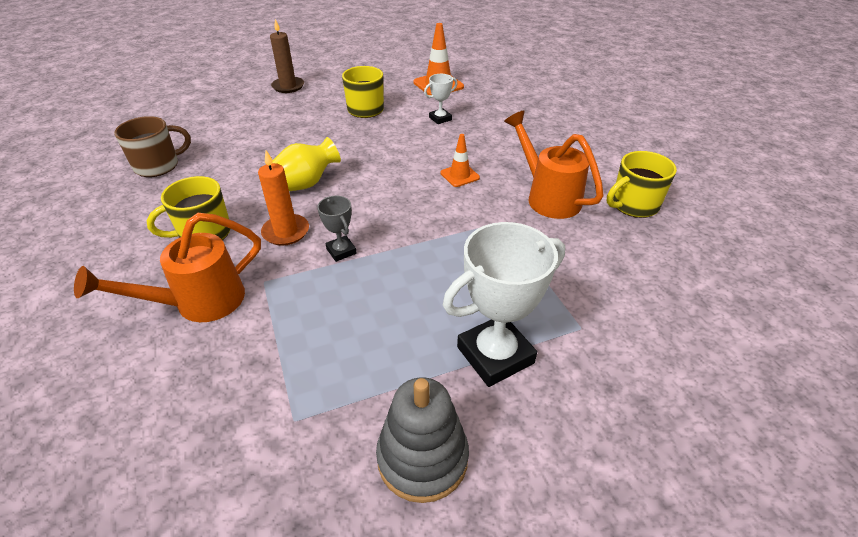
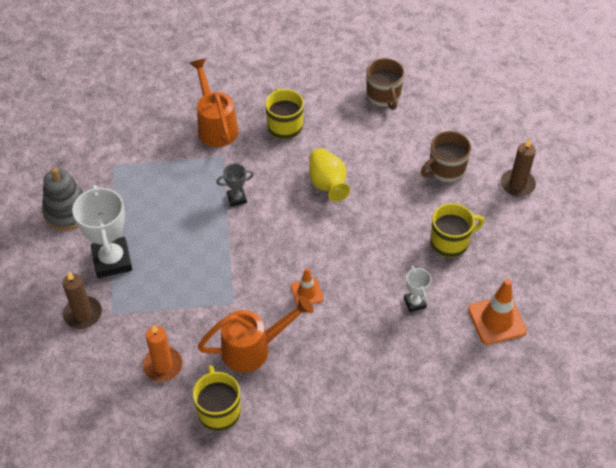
camera: 105 degrees right, 10 degrees up
orange candle [258,150,309,246] -> orange candle moved to [143,325,183,382]
none -> brown candle [62,272,102,329]
none -> brown mug [421,131,471,183]

